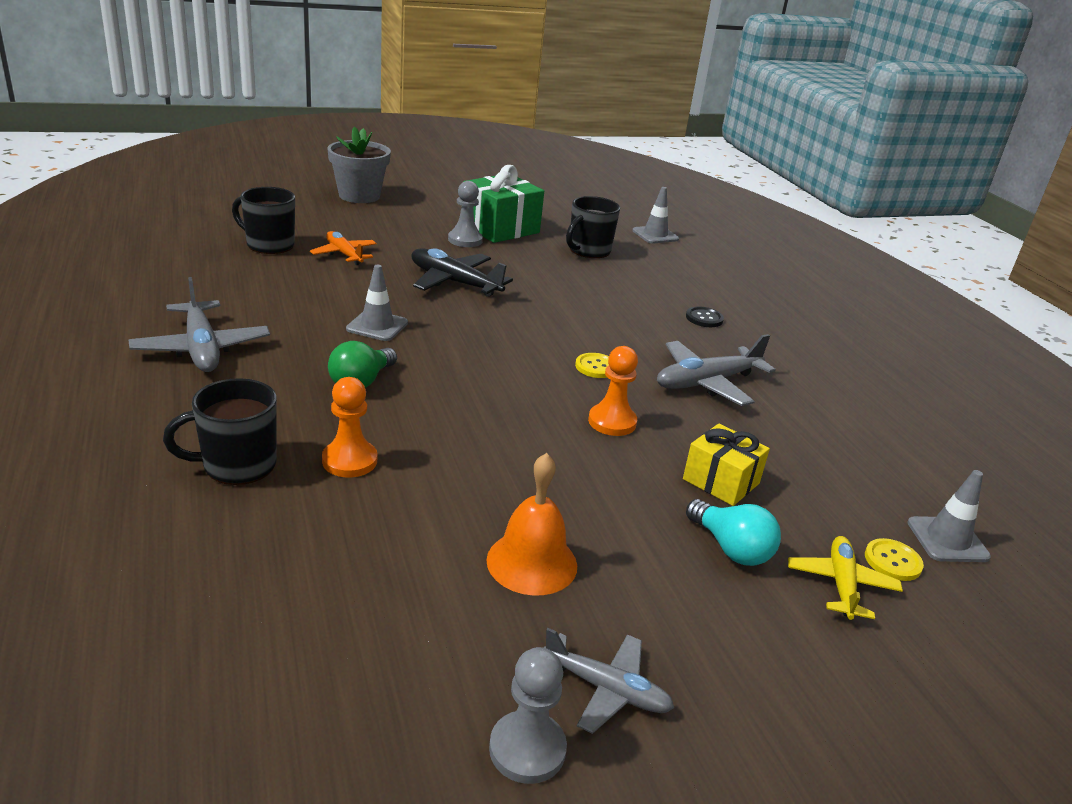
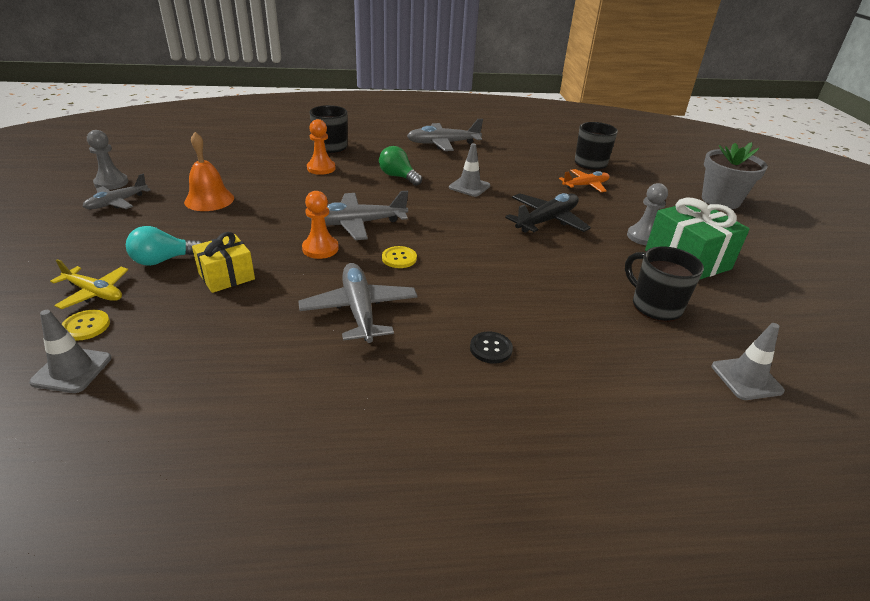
camera: 105 degrees right, 5 degrees up
none -> grey plane [307,191,408,240]

